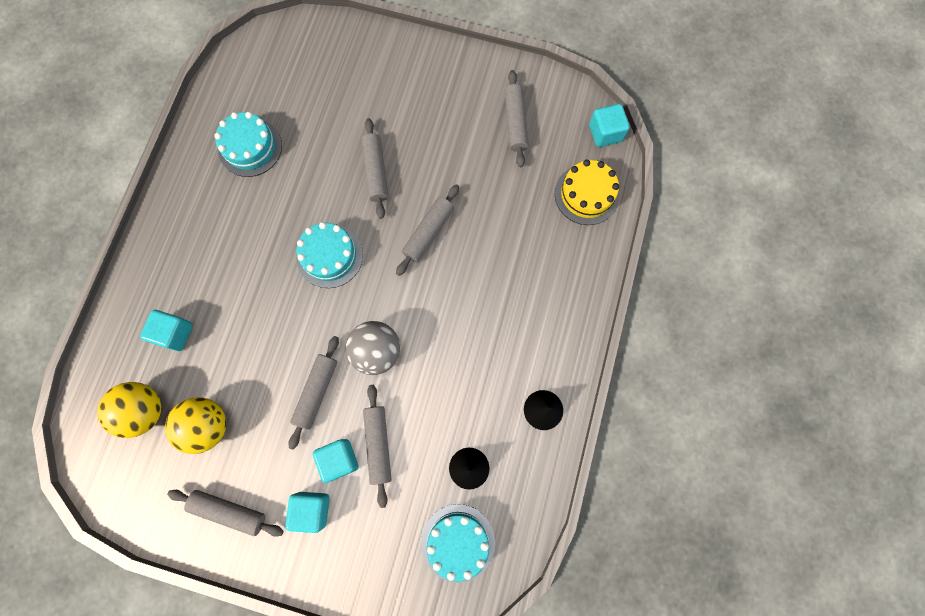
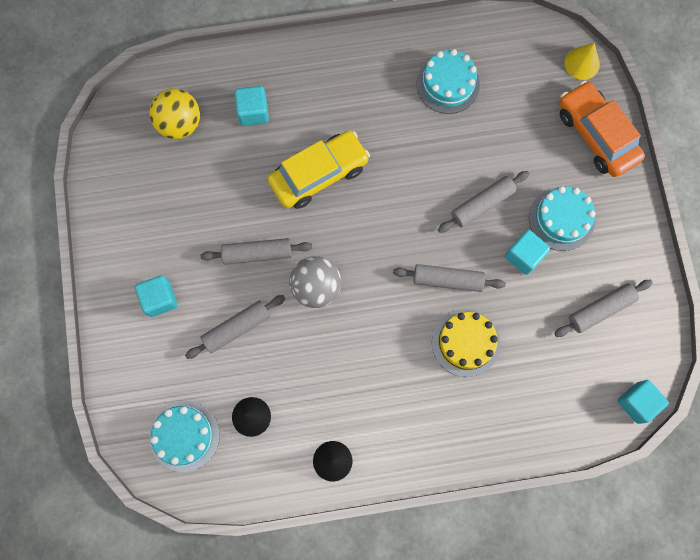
camera: 65 degrees right, 0 degrees up
yellow ball [165,397,226,454] -> none
grey rolling pin [167,490,284,537] -> none
turquoise cake [296,222,363,288] -> turquoise cake moved to [529,186,596,251]
turquoise cube [313,439,359,483] -> turquoise cube moved to [505,230,550,275]
yellow cake [555,160,620,225] -> yellow cake moved to [432,309,500,377]
none -> yellow car [268,131,370,209]
none -> orange car [559,81,645,177]
none -> yellow cone [564,43,600,80]

